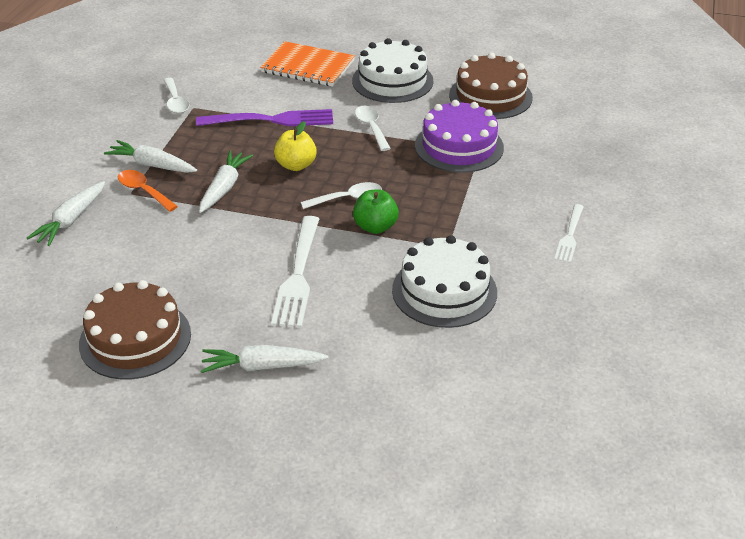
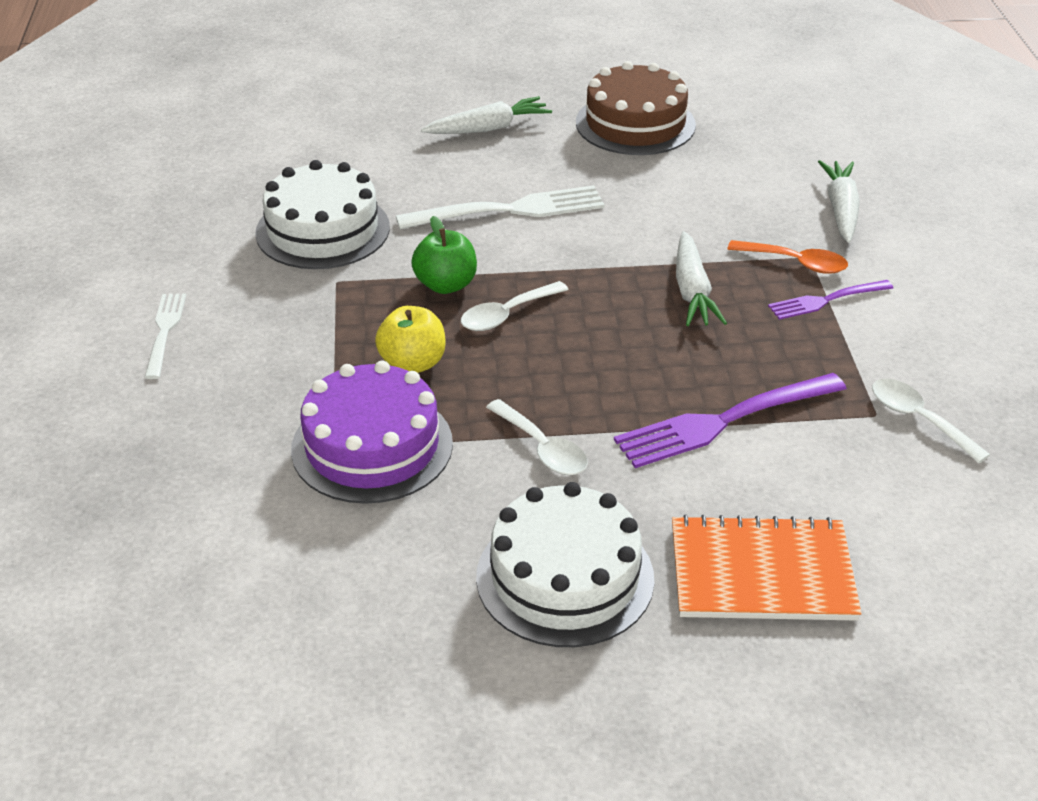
camera: 160 degrees right, 0 degrees up
white carrot [104,140,197,173] -> purple fork [768,280,893,320]
white fork [271,216,319,328] -> white fork turned 90 degrees clockwise [396,185,605,229]
yellow apple [274,121,317,171] -> yellow apple moved to [375,306,446,373]
brown cake [449,53,533,119] -> none

